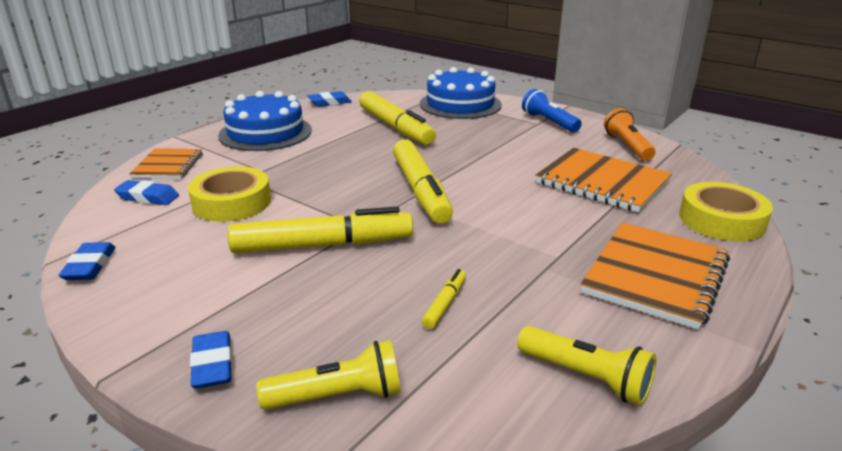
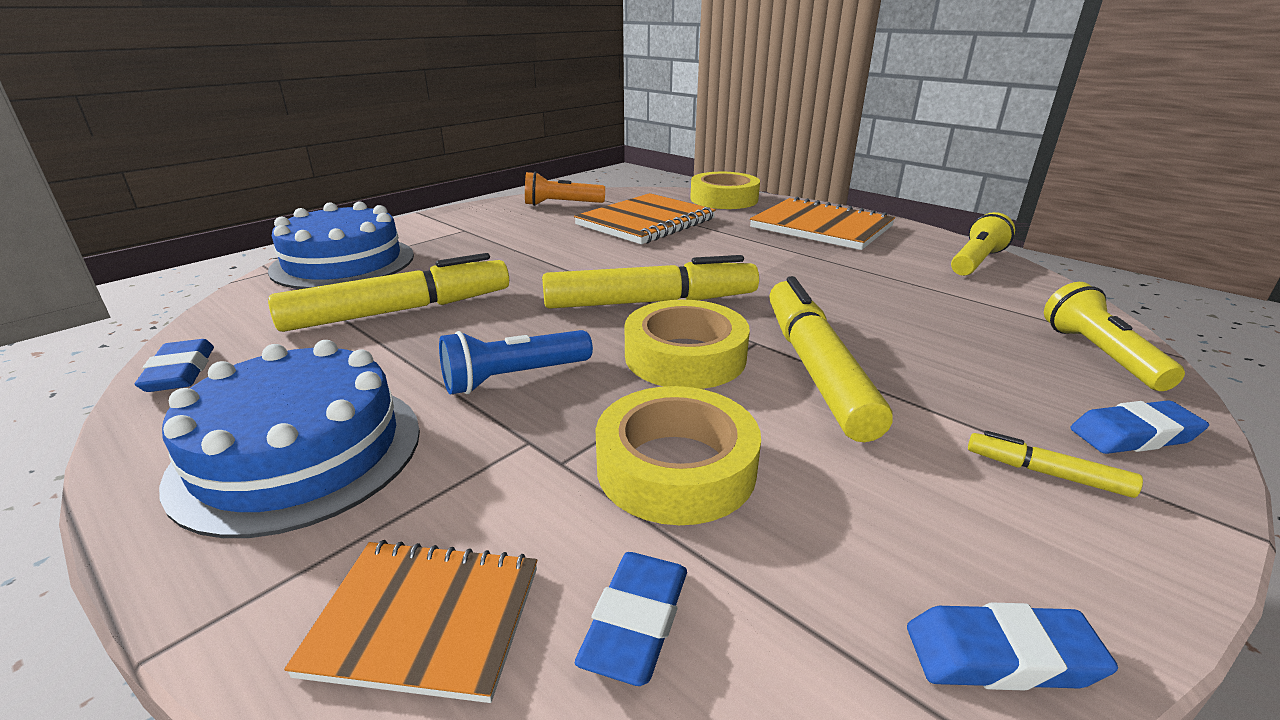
camera: 85 degrees left, 0 degrees up
yellow marker [422,269,466,329] -> yellow marker moved to [968,431,1143,498]
blue flashlight [522,89,582,132] -> blue flashlight moved to [439,330,593,395]
none -> yellow tape [625,300,750,389]

